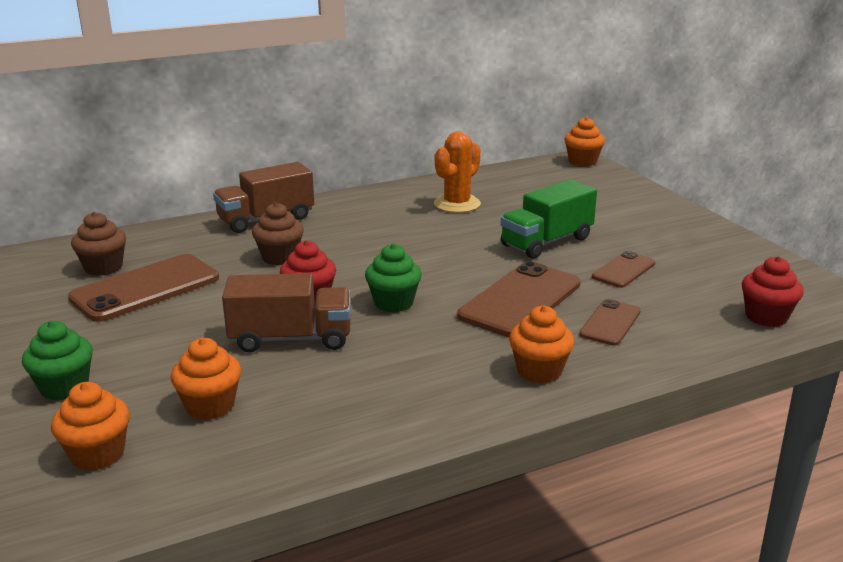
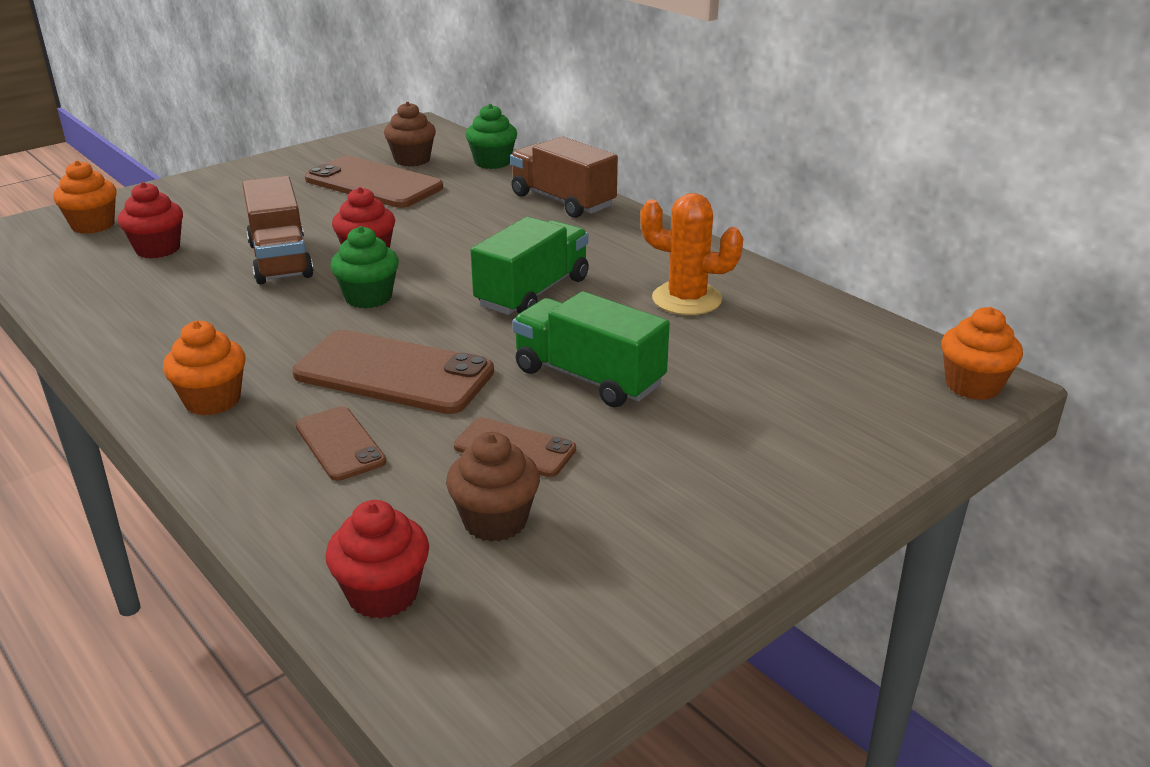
camera: 75 degrees right, 5 degrees up
green cupcake [22,321,93,401] -> green cupcake moved to [465,104,517,169]
orange cupcake [171,338,241,420] -> red cupcake [118,182,183,258]
brown cupcake [252,202,304,265] -> brown cupcake moved to [446,432,540,542]
brown phone [579,299,641,346] -> brown phone turned 45 degrees clockwise [295,406,386,481]
none -> green truck [471,217,589,315]

